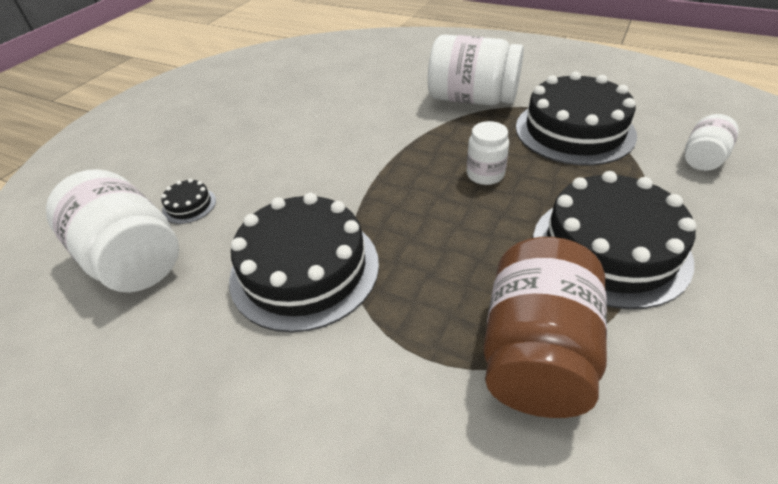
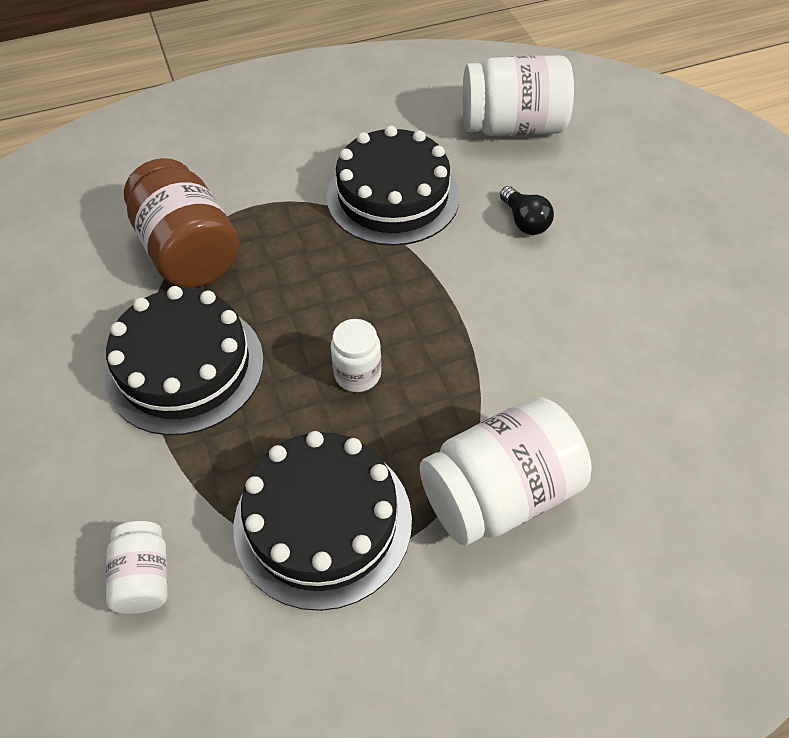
camera: 130 degrees right, 10 degrees up
black cake [161,179,216,224] -> none
none -> black light bulb [500,186,554,235]

